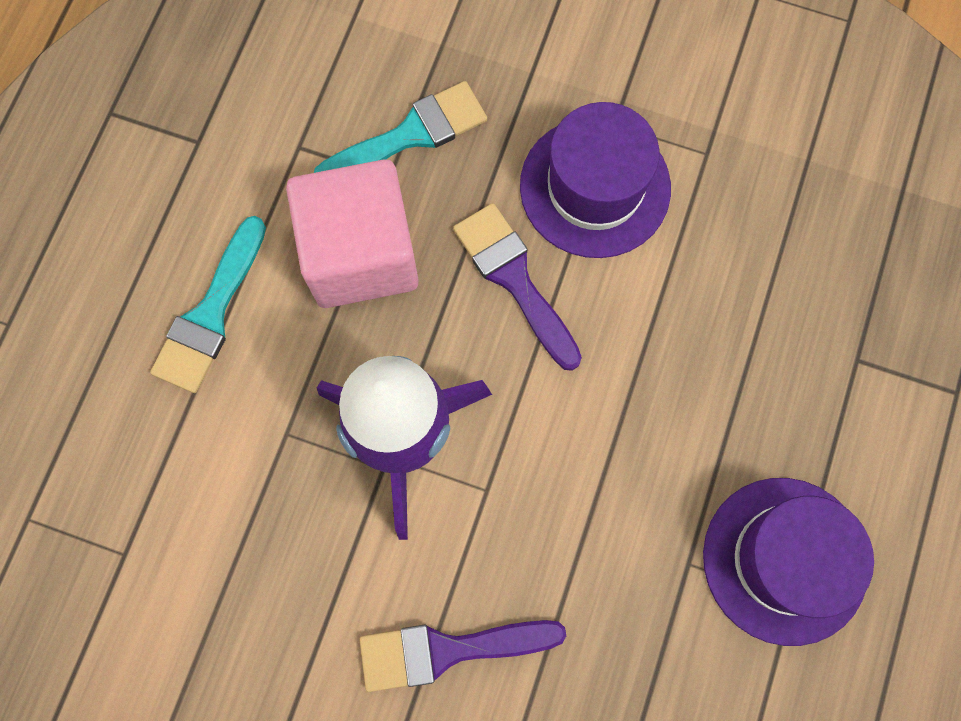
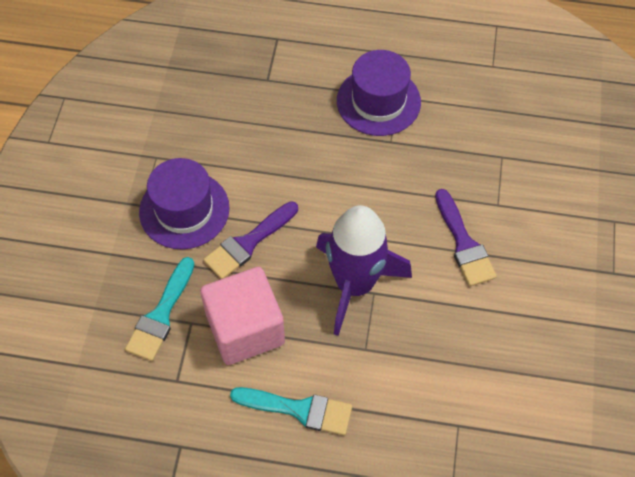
camera: 100 degrees left, 15 degrees down
turquoise brush [314,81,487,173] -> turquoise brush turned 120 degrees counterclockwise [125,257,195,361]

